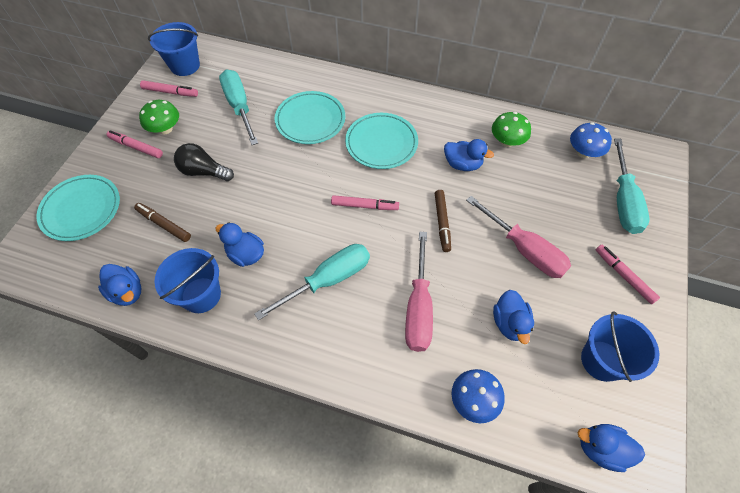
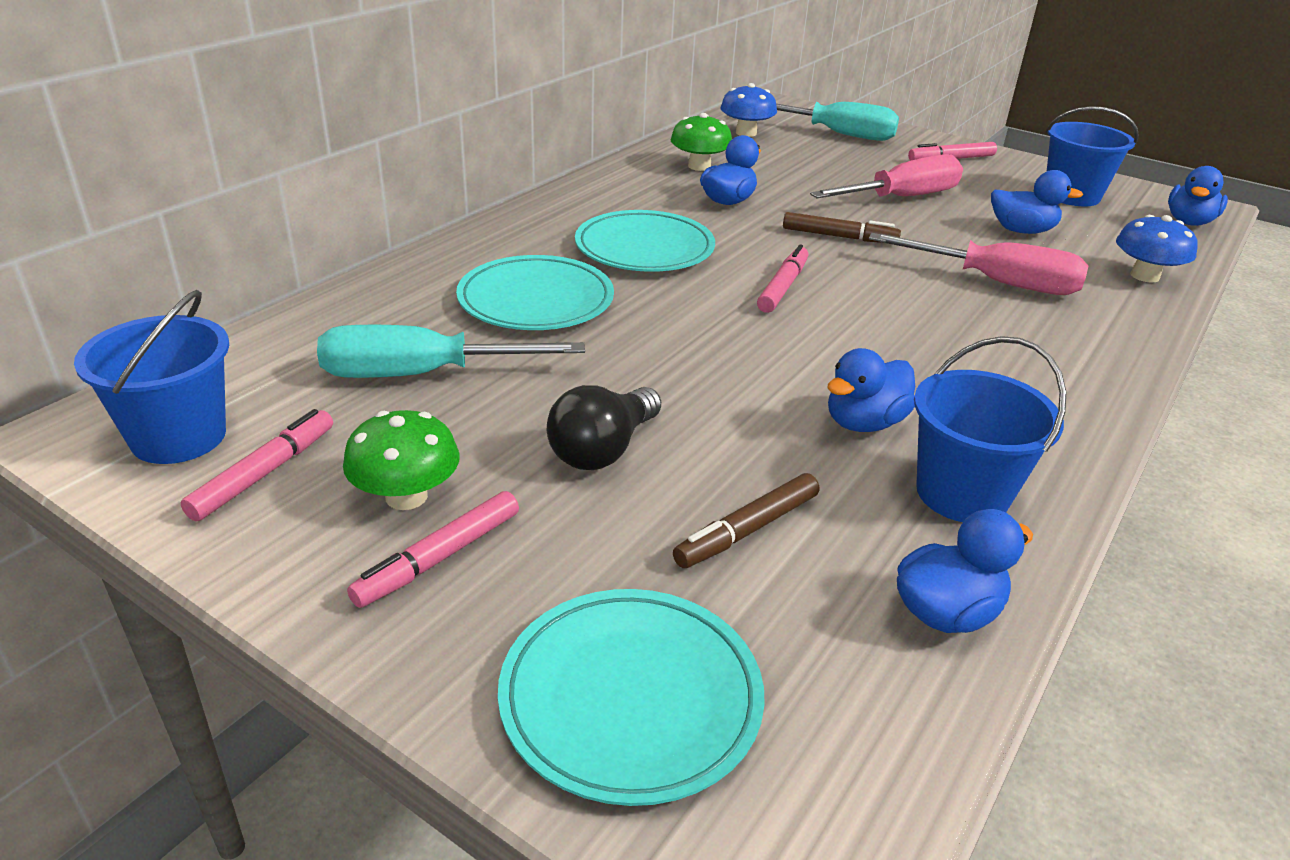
camera: 75 degrees left, 25 degrees down
turquoise screwdriver [254,244,370,320] -> none

